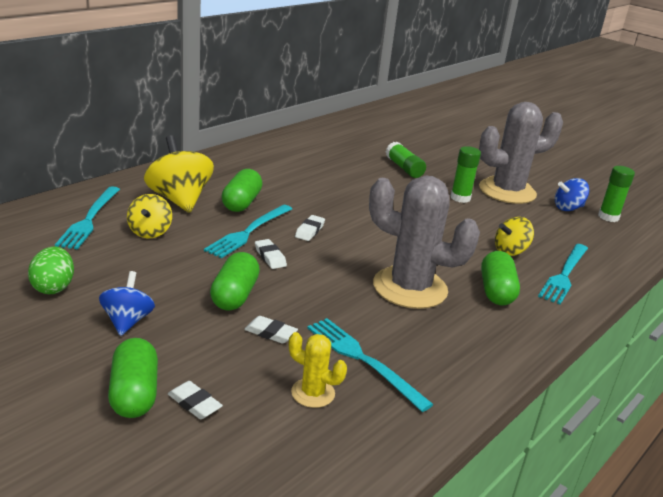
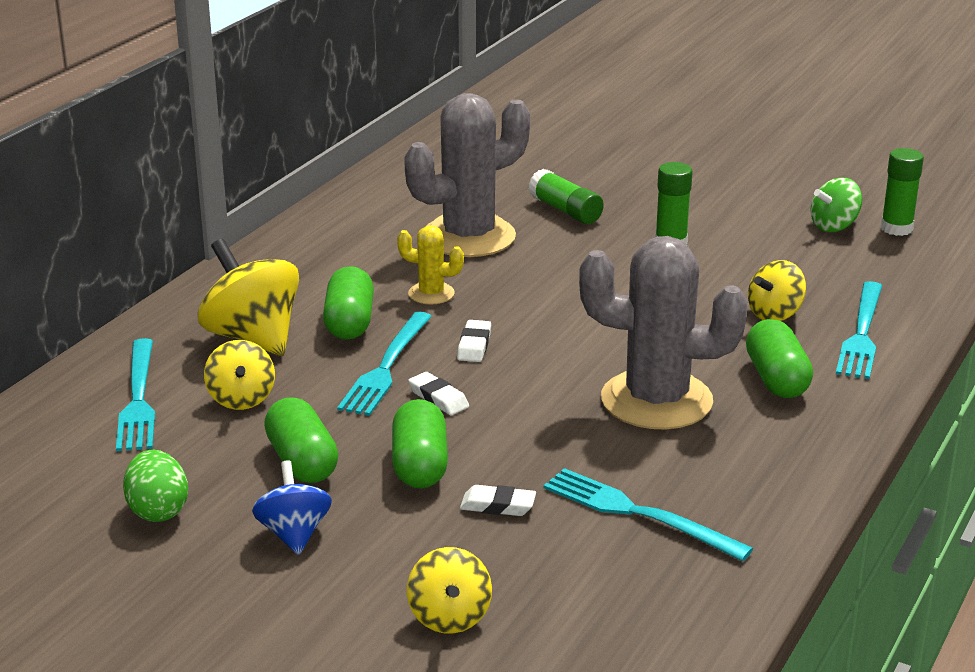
camera: 10 degrees left, 0 degrees up
green capsule [108,338,158,418] -> green capsule moved to [264,397,338,483]
white eraser [168,381,223,419] -> yellow spinning top [407,547,492,634]
yellow cactus [289,332,347,408] -> yellow cactus moved to [397,225,464,305]
grey cactus [479,102,563,204] -> grey cactus moved to [404,93,530,257]
blue spinning top [555,178,589,211] -> green spinning top [810,178,862,232]

